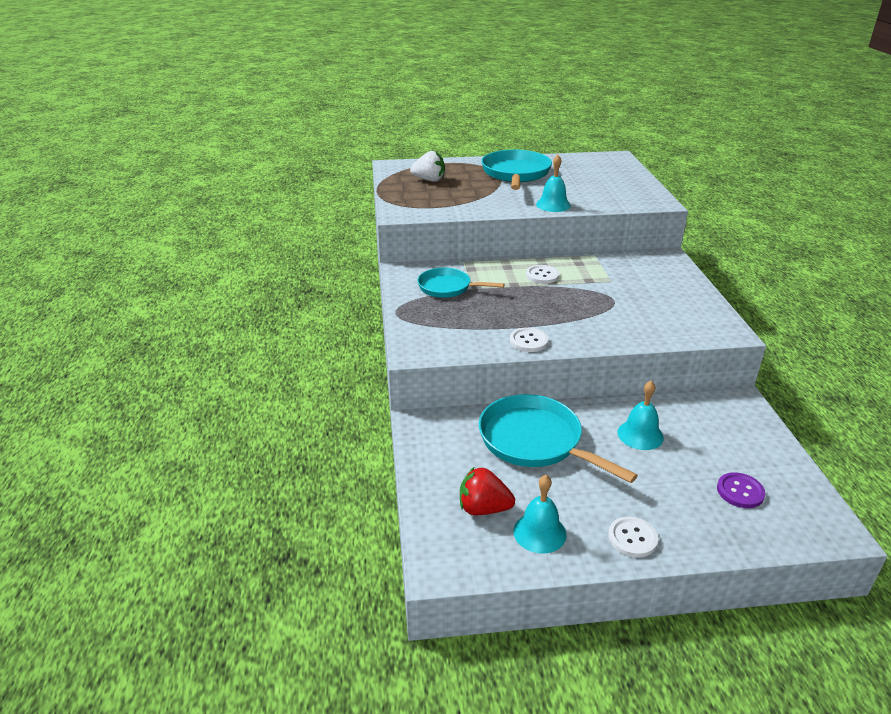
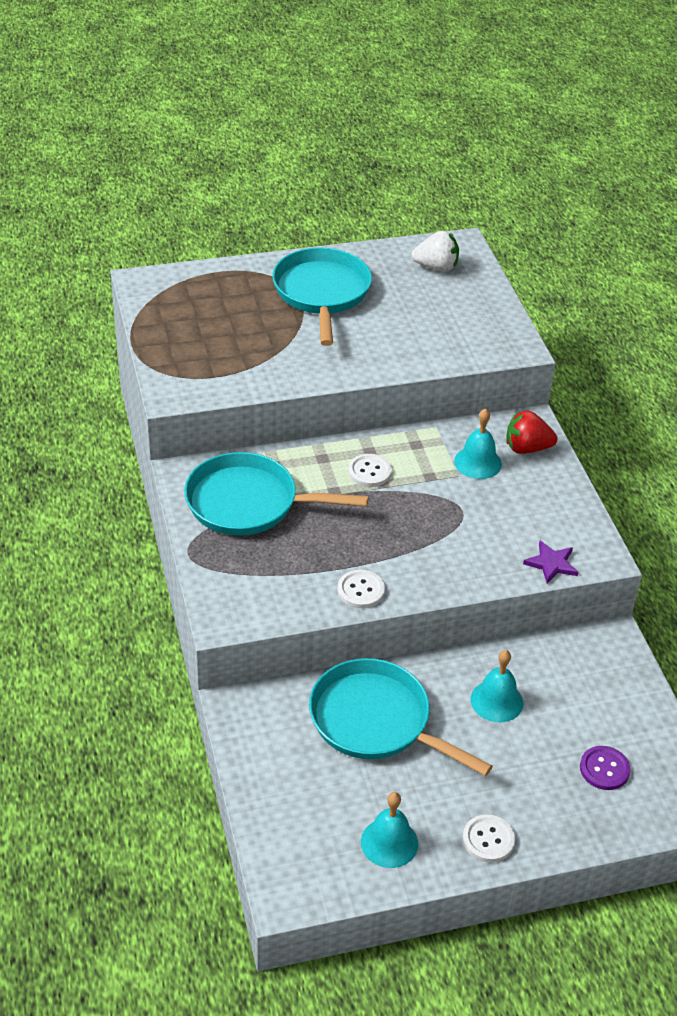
camera: 10 degrees left, 10 degrees up
white strawberry [410,151,445,182] -> white strawberry moved to [411,231,459,272]
turquoise pan [417,268,505,298] -> turquoise pan [184,452,369,536], size x1.60
red strawberry [460,467,515,515] -> red strawberry moved to [506,411,558,454]
turquoise bell [536,155,571,212] -> turquoise bell moved to [454,408,502,479]
none -> purple star [523,541,578,584]

